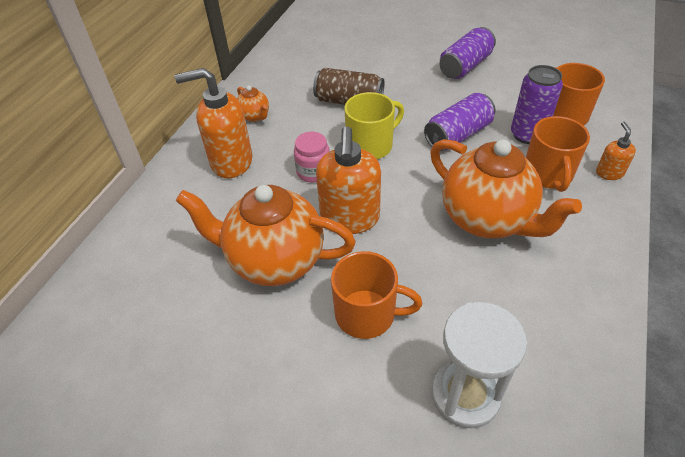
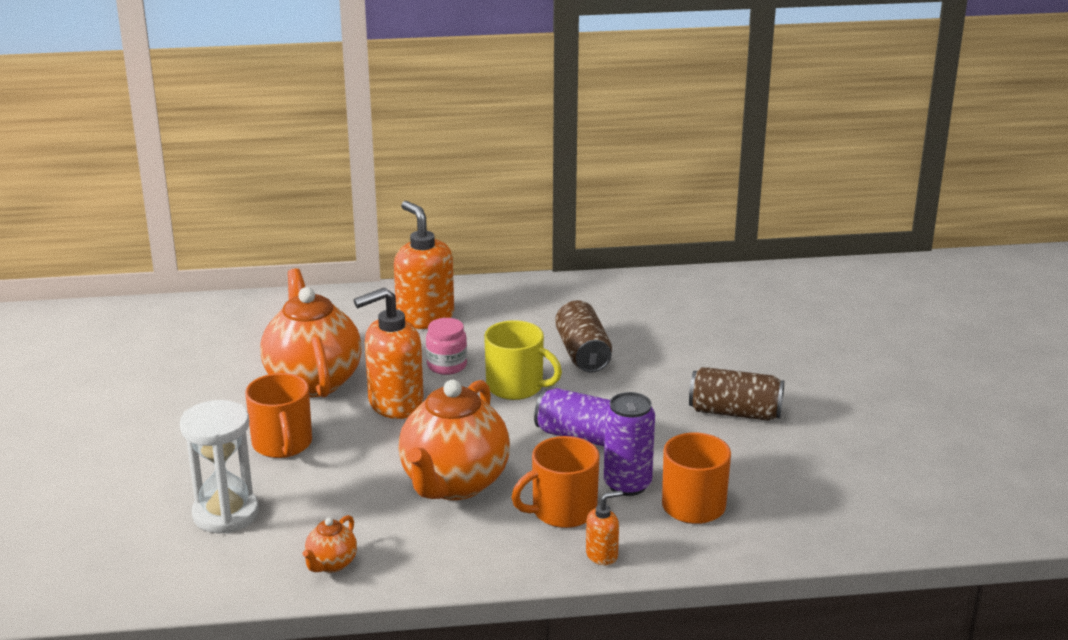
camera: 60 degrees right, 20 degrees down
orange teapot [237,86,269,122] -> orange teapot moved to [303,515,357,572]
purple can [439,27,496,79] -> brown can [689,367,784,421]

